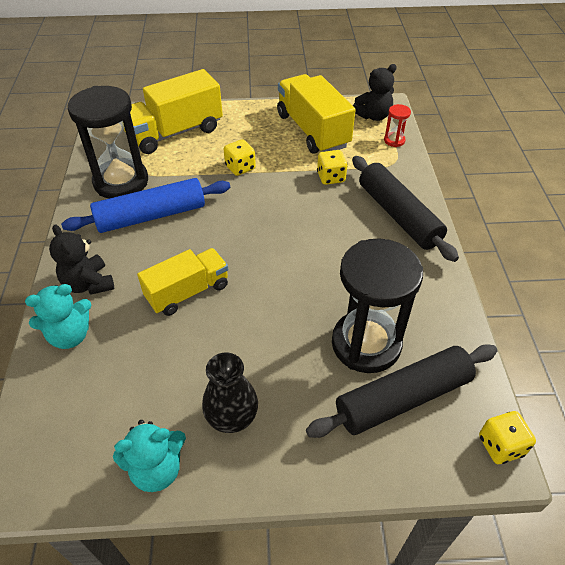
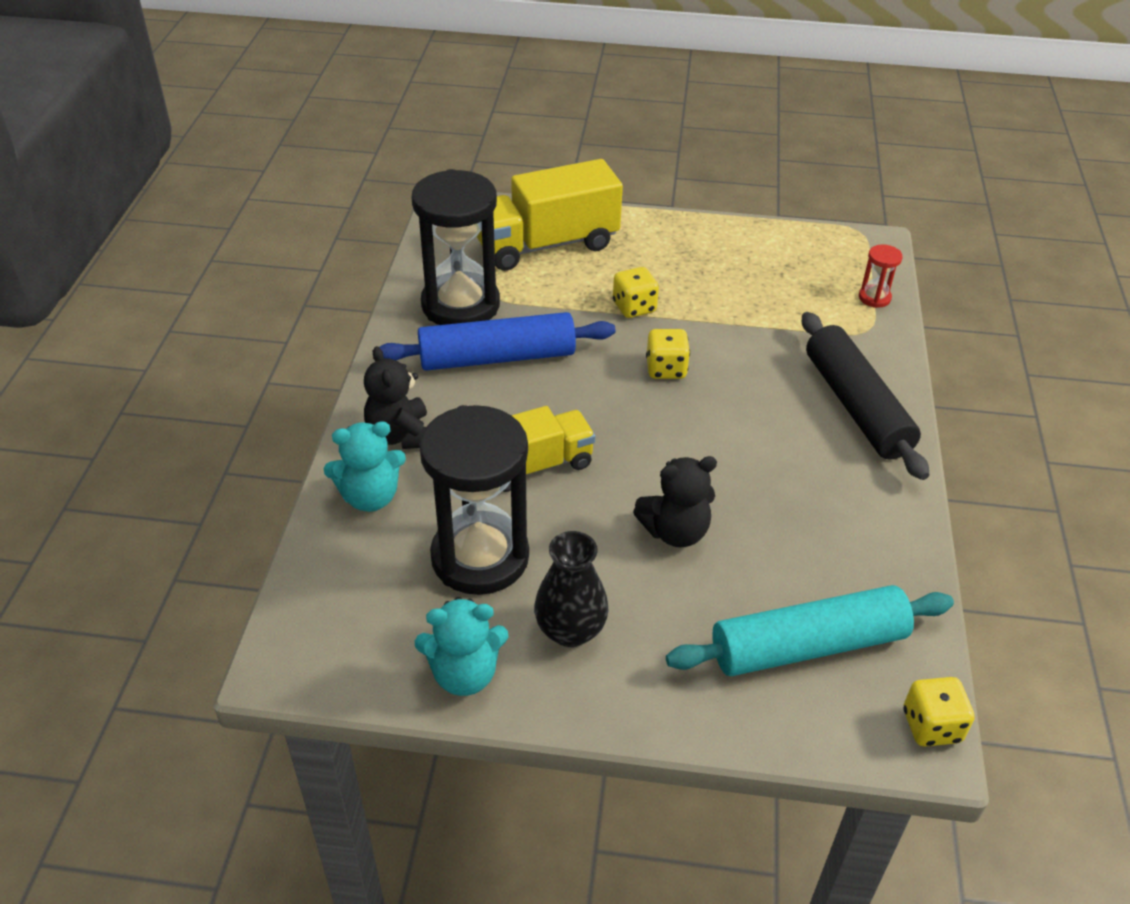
camera: 10 degrees right, 5 degrees down
yellow truck [277,74,355,154] -> none
black rolling pin [306,344,497,438] -> turquoise rolling pin [666,585,954,676]
yellow dice [317,150,348,185] -> yellow dice moved to [646,329,690,379]
black hourglass [332,238,423,373] -> black hourglass moved to [419,405,529,595]
black teddy bear [353,64,397,121] -> black teddy bear moved to [633,456,717,547]

